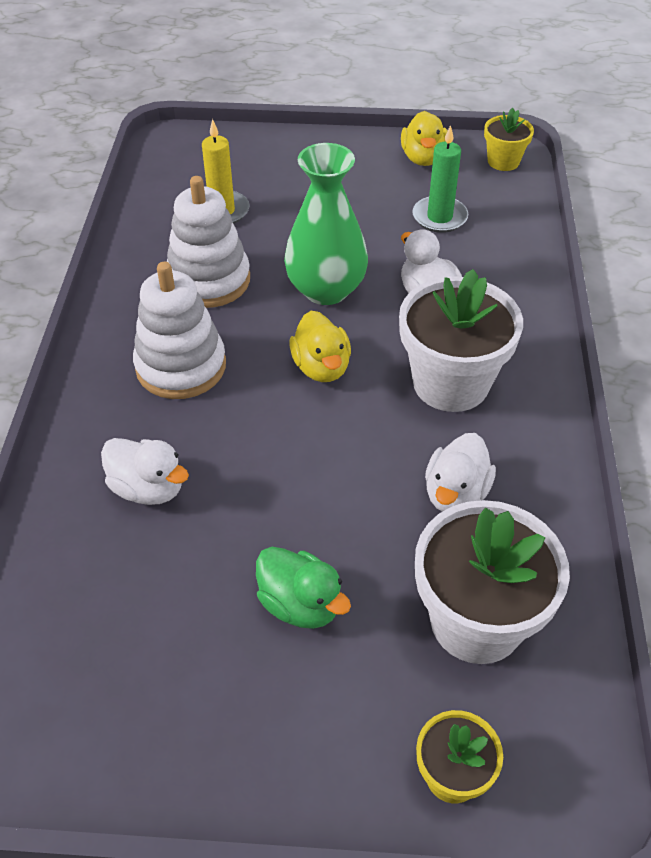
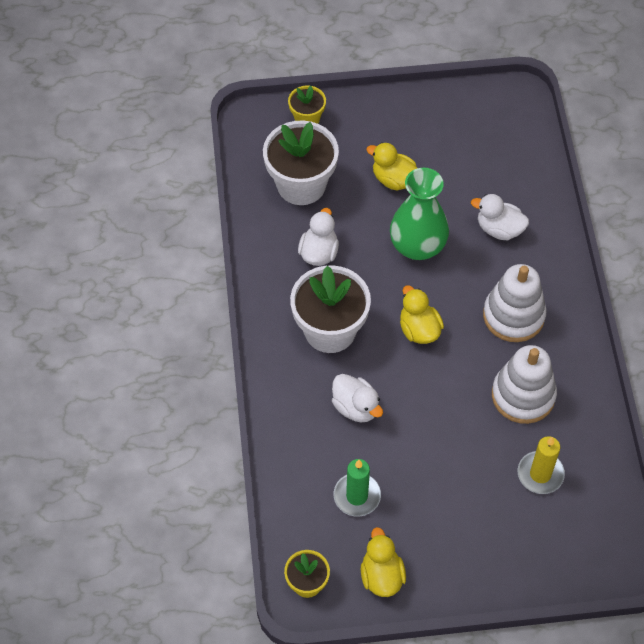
camera: 170 degrees right, 10 degrees up
green duck [256,547,351,629] -> yellow duck [366,142,417,190]
green vase [284,143,368,305] -> green vase moved to [390,168,449,260]

